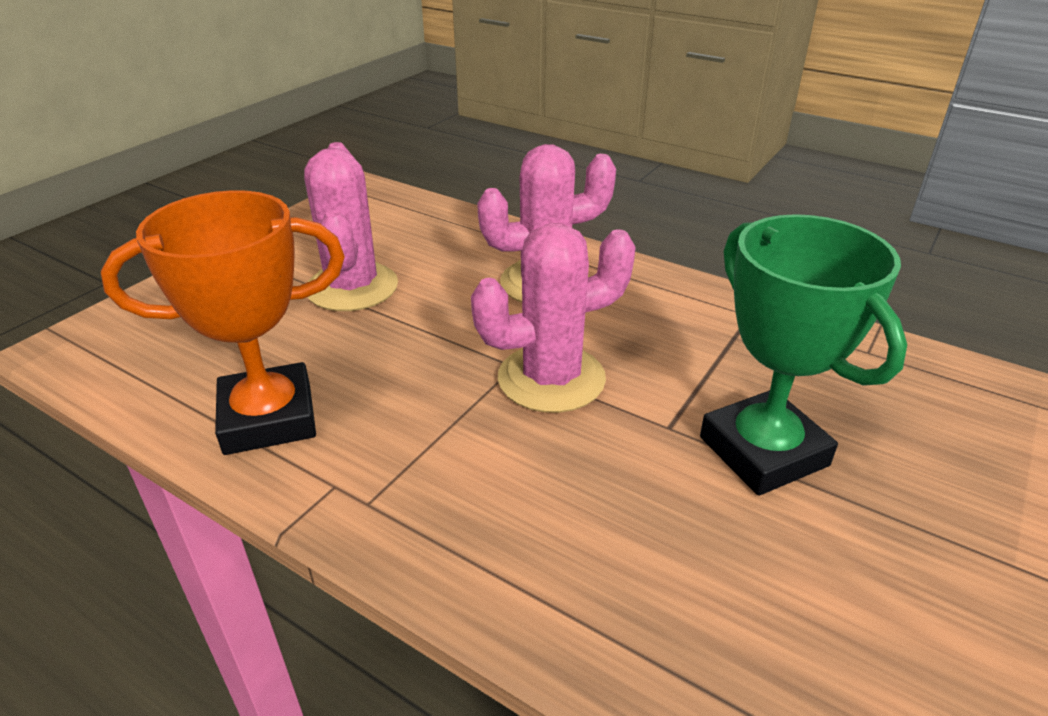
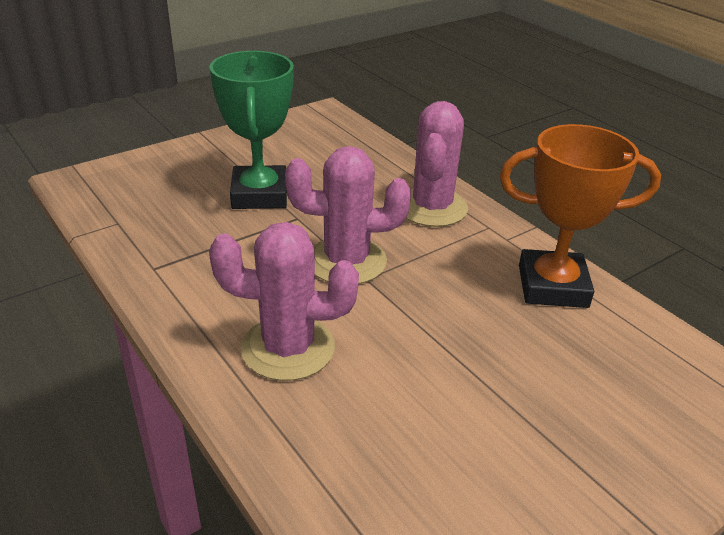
camera: 160 degrees left, 0 degrees up
pink cactus [304,142,398,311] -> pink cactus moved to [406,101,468,227]

